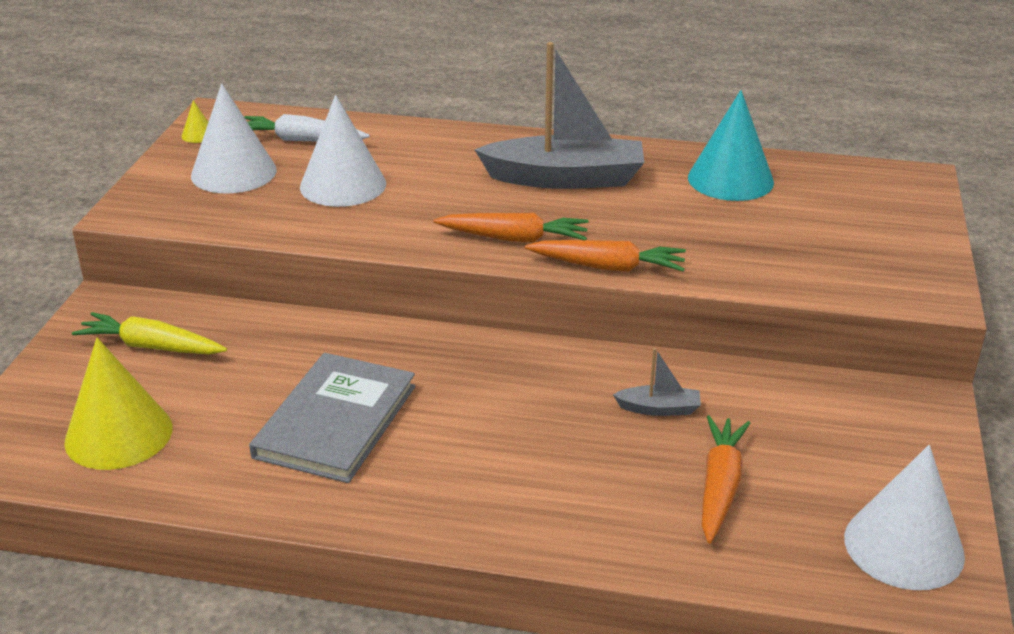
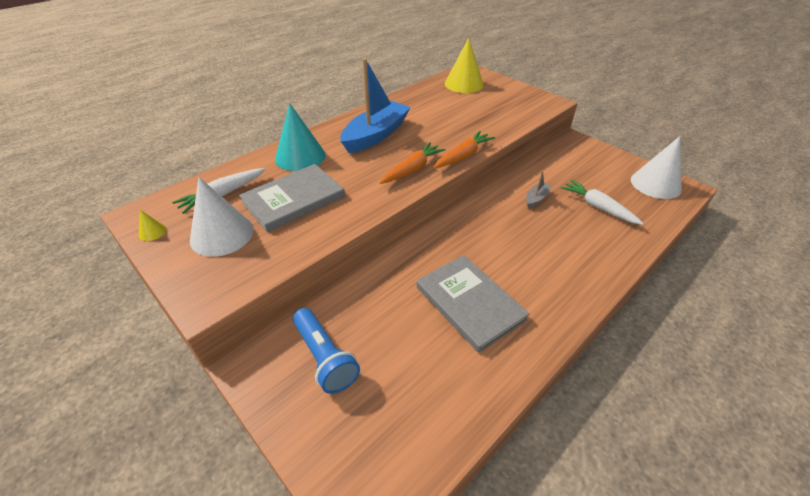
camera: 55 degrees left, 10 degrees up
yellow cone [64,337,173,470] -> yellow cone moved to [445,38,484,93]
yellow carrot [72,312,227,354] -> blue flashlight [293,308,360,394]
white cone [300,95,386,207] -> grey book [239,164,345,232]
grey boat [474,42,645,189] -> blue boat [341,58,411,153]
turquoise cone [688,90,774,201] -> turquoise cone moved to [275,104,326,171]
orange carrot [702,415,750,543] -> white carrot [561,179,644,225]

